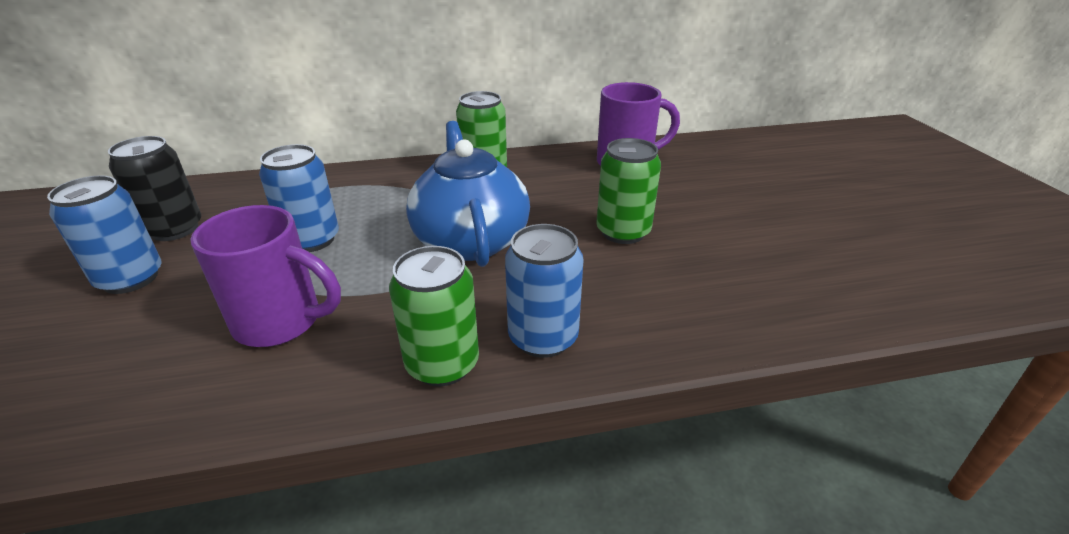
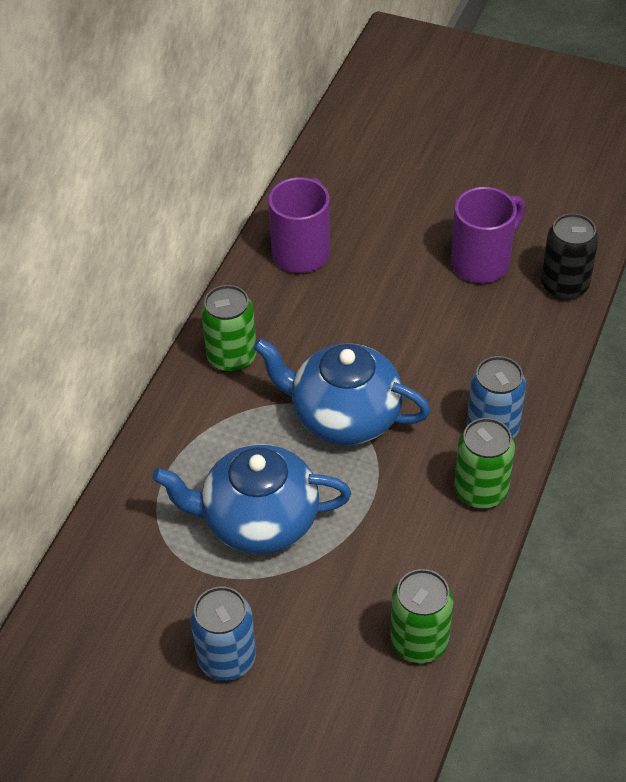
camera: 55 degrees left, 15 degrees up
black can [108,136,201,241] -> black can moved to [541,213,598,300]
purple mug [190,205,341,347] -> purple mug moved to [451,187,525,283]
blue can [259,144,339,252] -> blue teapot [152,444,351,554]
green can [596,138,661,244] -> green can moved to [390,569,453,663]

